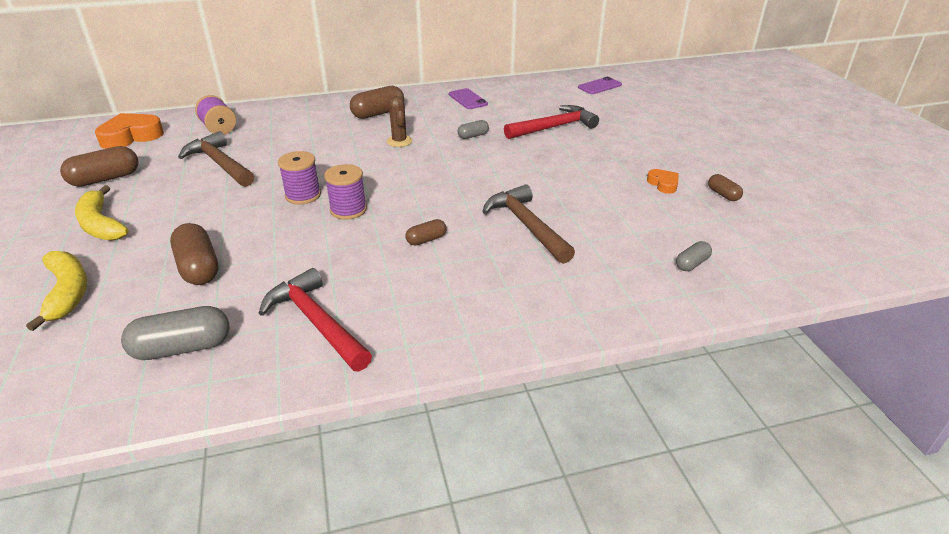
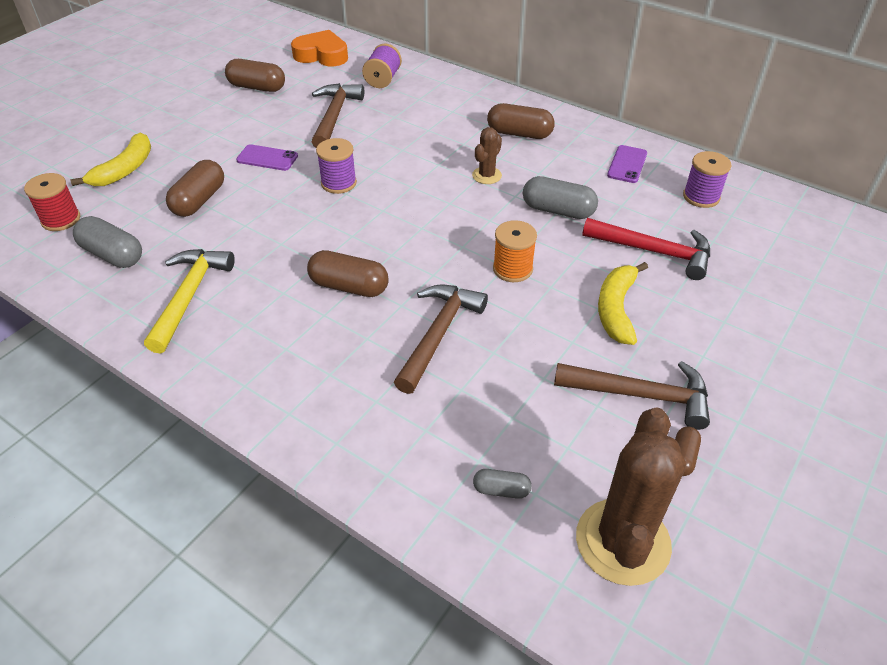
camera: 50 degrees right, 10 degrees up
yellow banana [75,185,129,241] -> yellow banana moved to [598,262,648,345]
red hammer [259,268,372,371] -> yellow hammer [144,249,235,354]
purple spool [324,164,367,220] -> purple spool moved to [683,151,731,208]
brown capsule [406,219,447,246] -> brown capsule [307,250,389,297], size x1.82
grey capsule [458,120,489,139] -> grey capsule [523,176,598,219], size x1.82
purple phone [578,77,622,94] -> purple phone moved to [236,144,298,171]
orange heart [647,169,679,194] -> brown hammer [554,361,710,430]
none -> red spool [24,173,80,231]
none -> orange spool [493,220,537,282]
none -> brown cactus [576,407,686,586]

